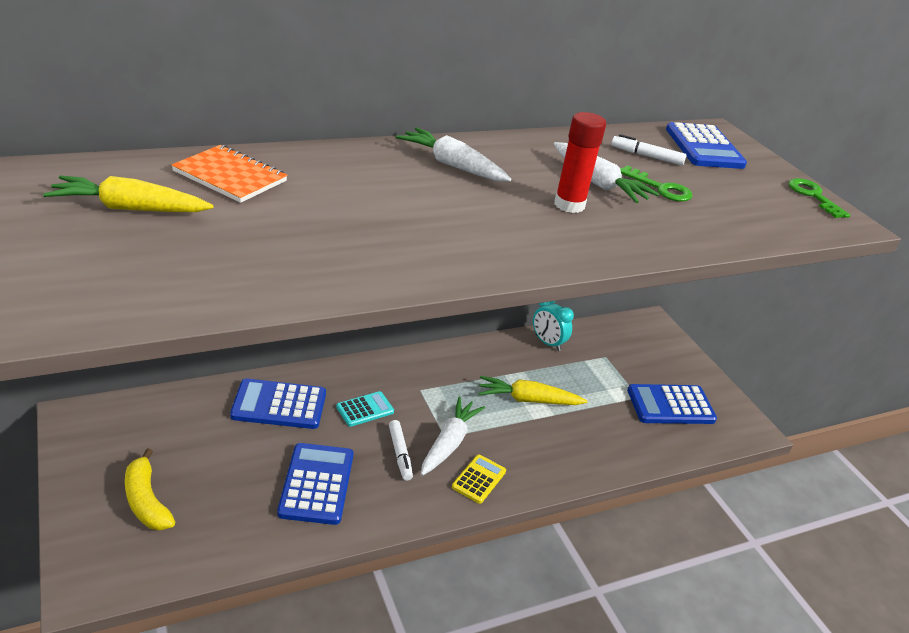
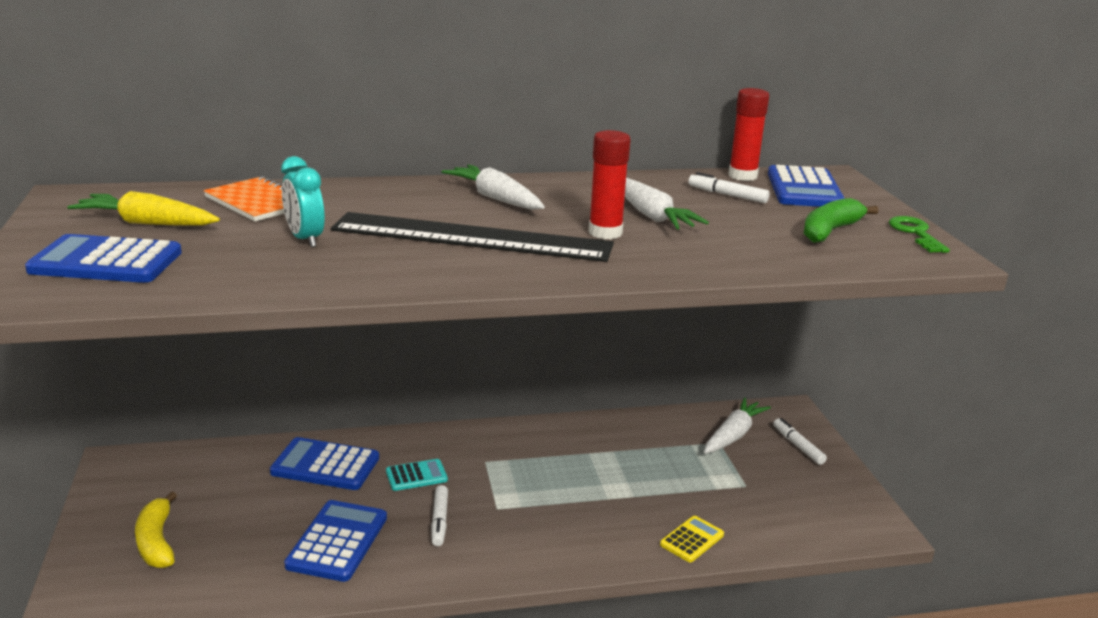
camera: 15 degrees right, 10 degrees down
white carrot [421,397,485,476] -> white carrot moved to [704,397,771,454]
yellow calculator [452,455,506,504] -> yellow calculator moved to [660,516,724,562]
yellow carrot [479,376,588,405] -> none
turquoise clock [533,301,574,351] -> turquoise clock moved to [281,156,325,247]
green key [620,165,693,202] -> none
blue calculator [627,384,717,424] -> blue calculator moved to [25,234,182,283]
none -> black ruler [331,212,614,262]
none -> red glue stick [728,88,769,181]
none -> white marker [773,418,827,465]
none -> green banana [803,198,879,243]

